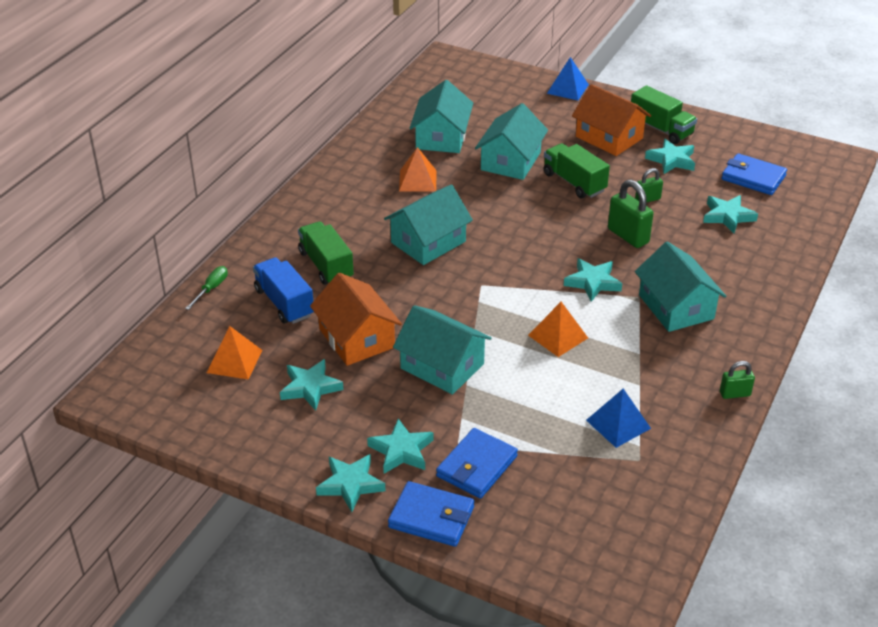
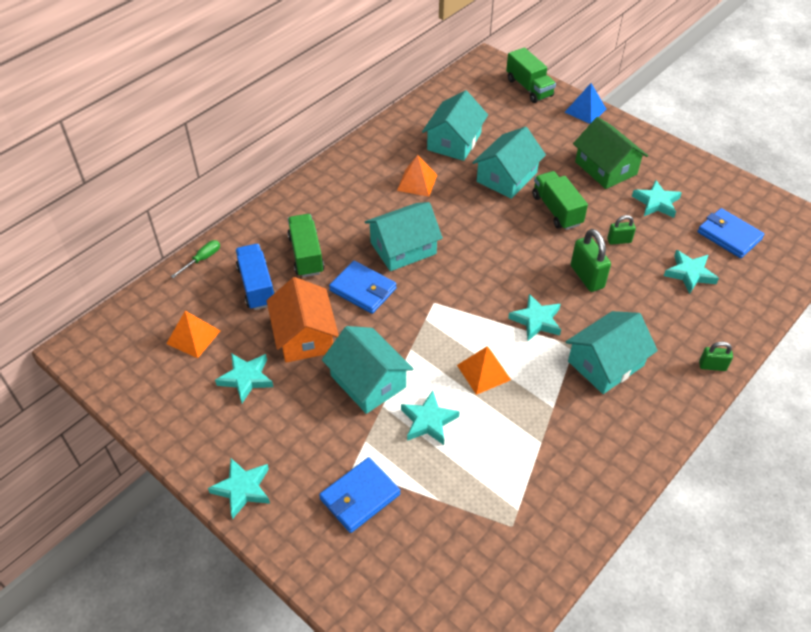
camera: 15 degrees right, 10 degrees up
turquoise star [367,418,434,474] -> turquoise star moved to [401,391,460,445]
blue wallet [388,481,474,547] -> blue wallet moved to [329,261,397,314]
orange house [572,84,651,156] -> green house [573,117,648,189]
blue pyramid [586,389,651,448] -> none
green truck [631,85,697,144] -> green truck moved to [506,47,556,103]
turquoise house [635,241,726,332] -> turquoise house turned 60 degrees clockwise [565,311,658,394]
green padlock [720,361,755,399] -> green padlock moved to [699,342,733,371]

